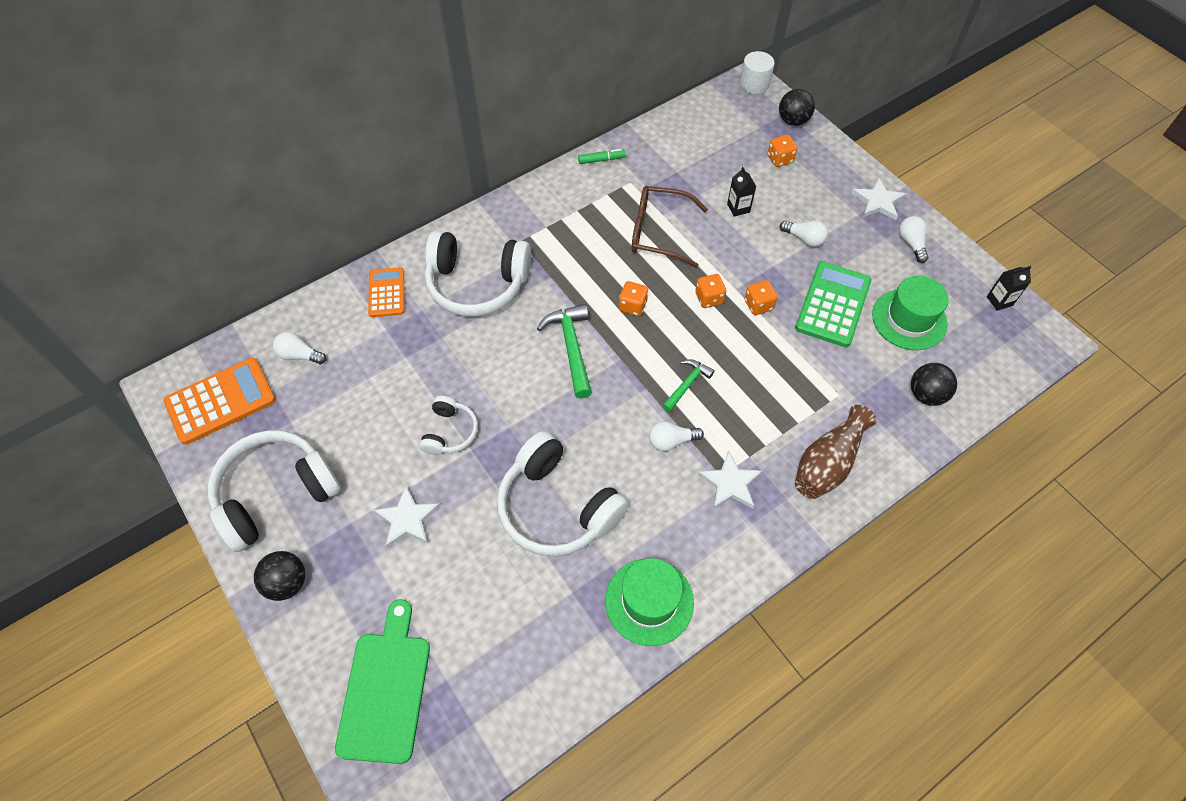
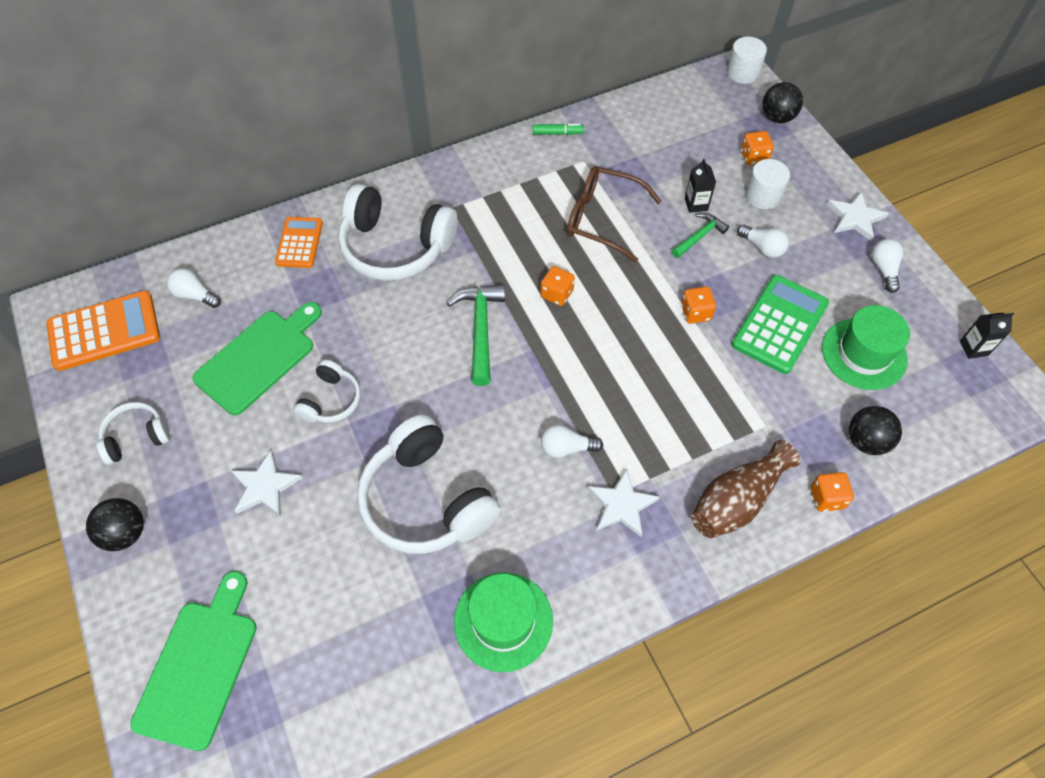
camera: 10 degrees right, 0 degrees up
white headphones [208,430,341,552] -> white headphones [96,402,170,465], size x0.52
green hammer [662,359,715,412] -> green hammer moved to [672,213,729,258]
orange dice [695,274,726,308] -> orange dice moved to [811,472,854,512]
none -> green cutting board [192,302,322,415]
none -> white cylinder [745,159,790,209]

